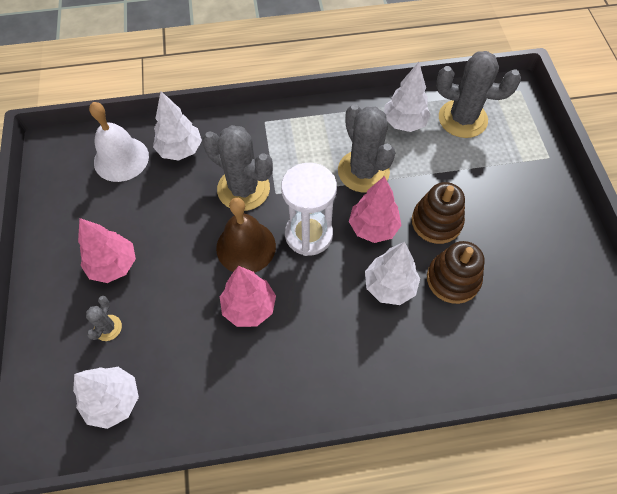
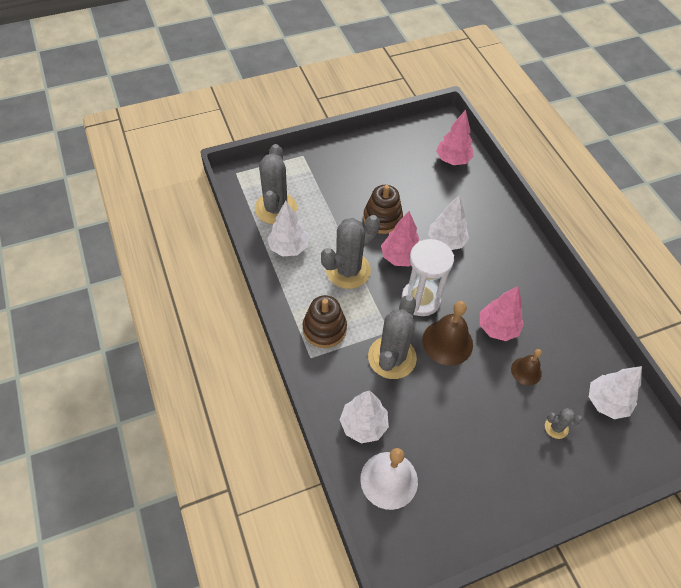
camera: 105 degrees left, 5 degrees down
pink tree [78,218,136,283] -> pink tree moved to [436,110,474,165]
brown stacking toy [427,241,484,304] -> brown stacking toy moved to [303,295,347,348]
none -> brown bell [511,349,542,385]

